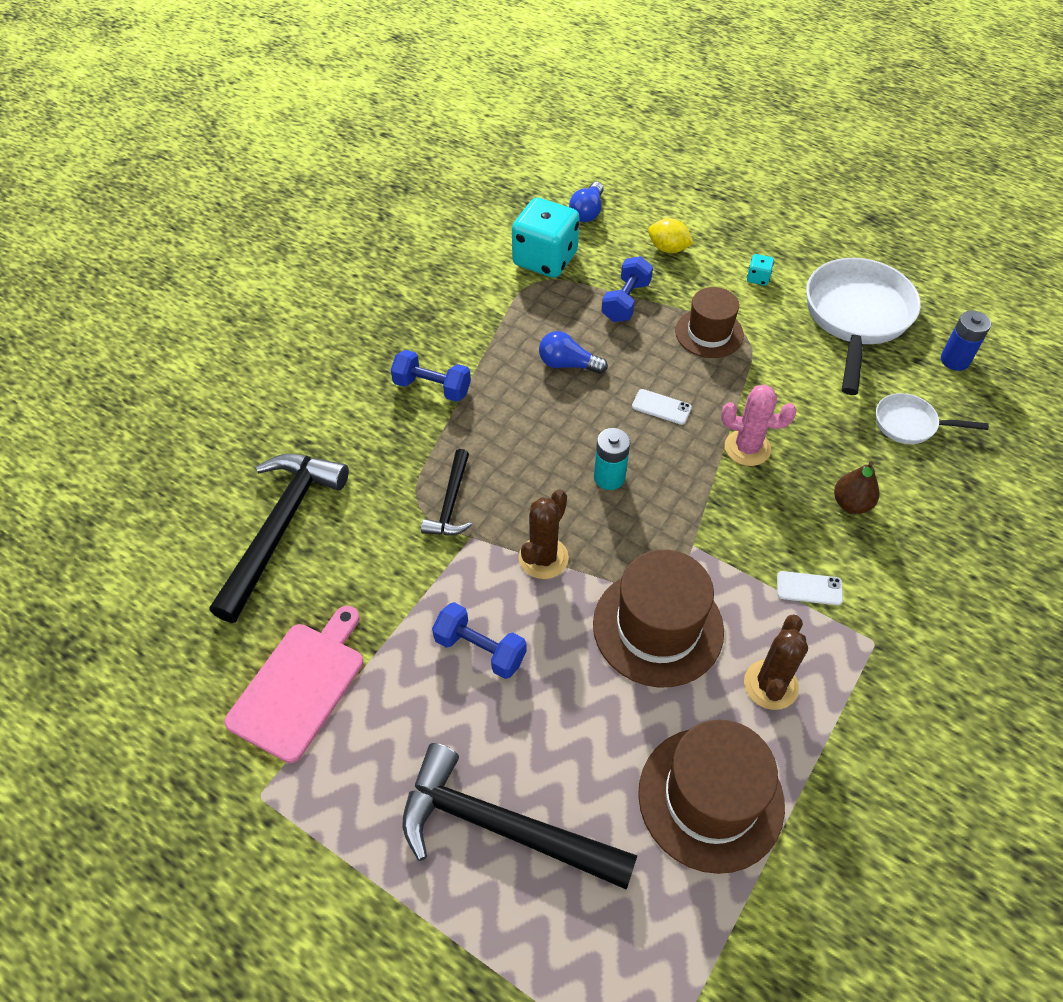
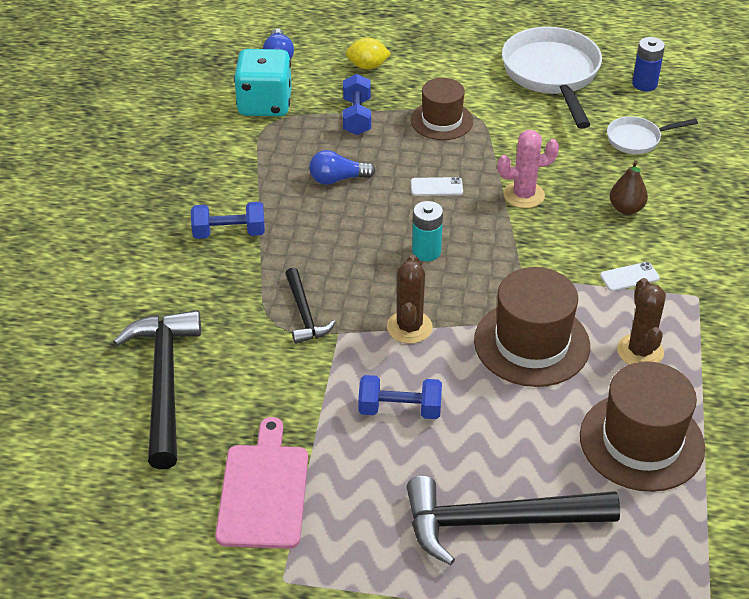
camera: 25 degrees left, 10 degrees down
turquoise dice [747,254,774,285] -> none

